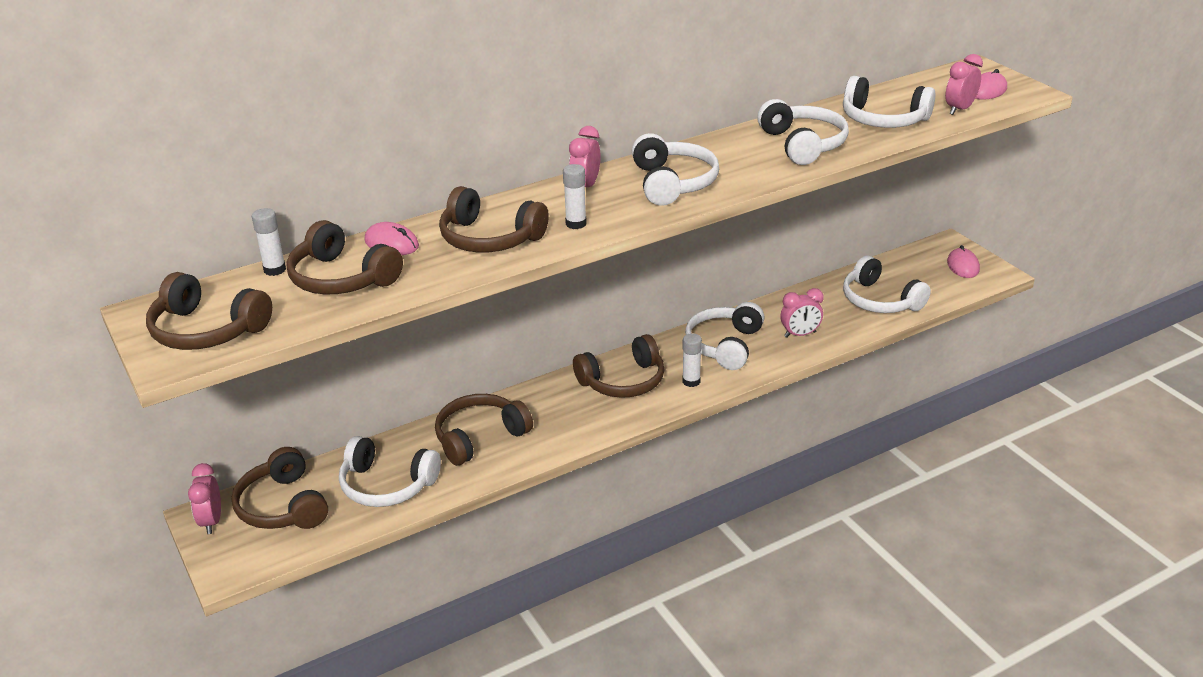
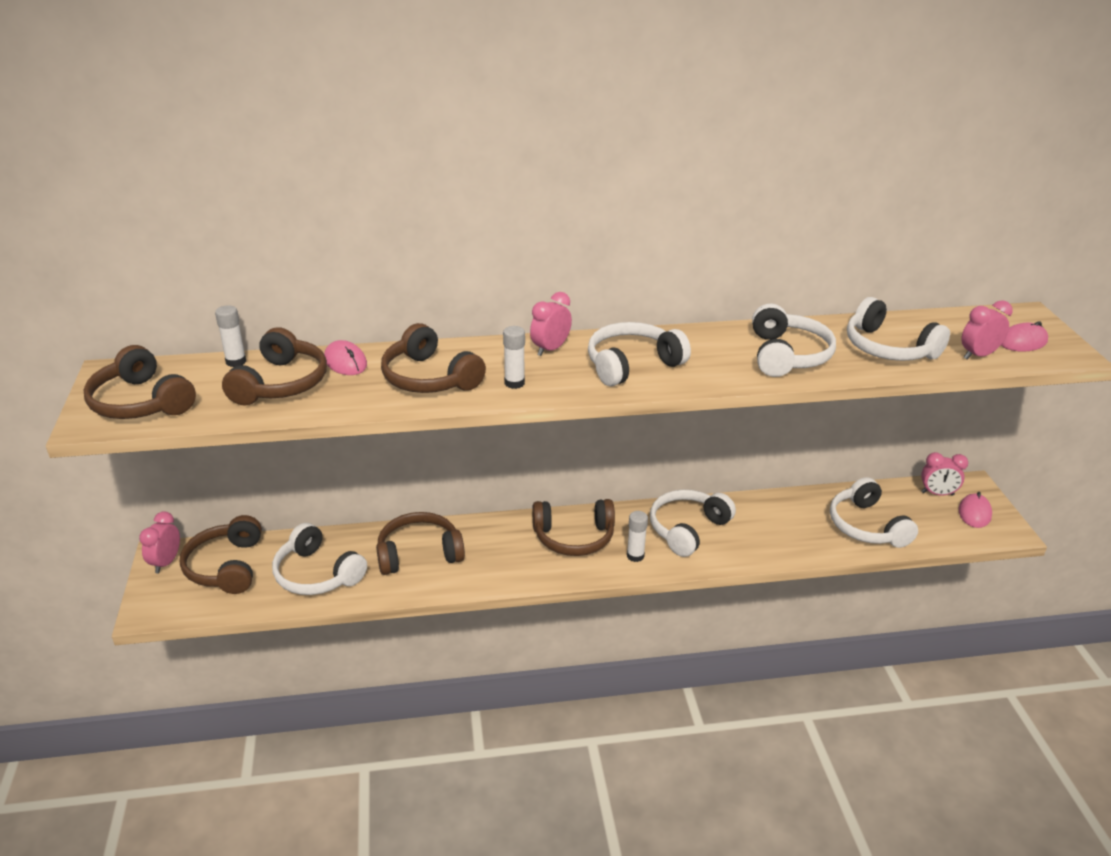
camera: 20 degrees right, 0 degrees up
brown headphones [287,220,403,294] -> brown headphones turned 135 degrees counterclockwise [222,327,327,405]
white headphones [632,133,719,206] -> white headphones turned 135 degrees counterclockwise [588,322,691,387]
pink clock [781,288,824,338] -> pink clock moved to [921,452,968,496]

